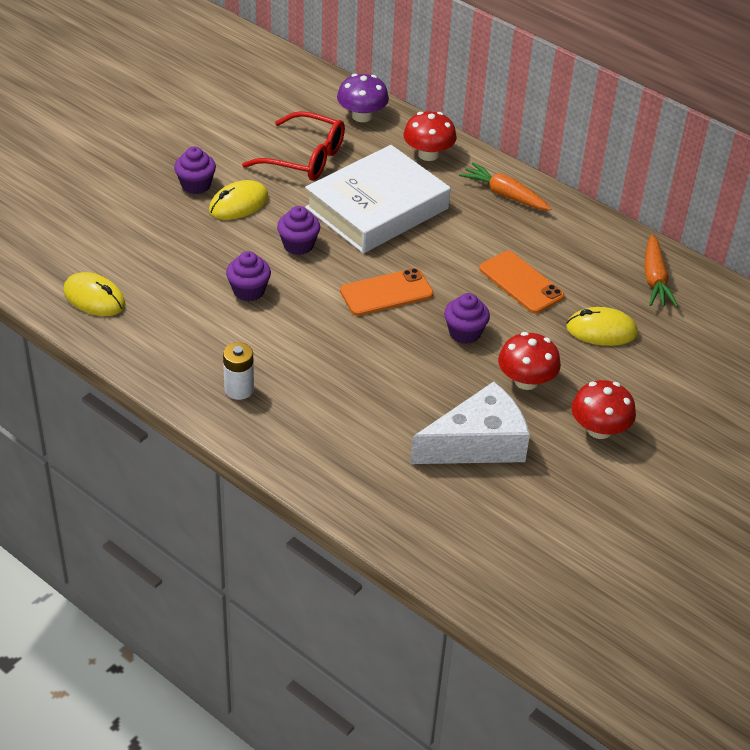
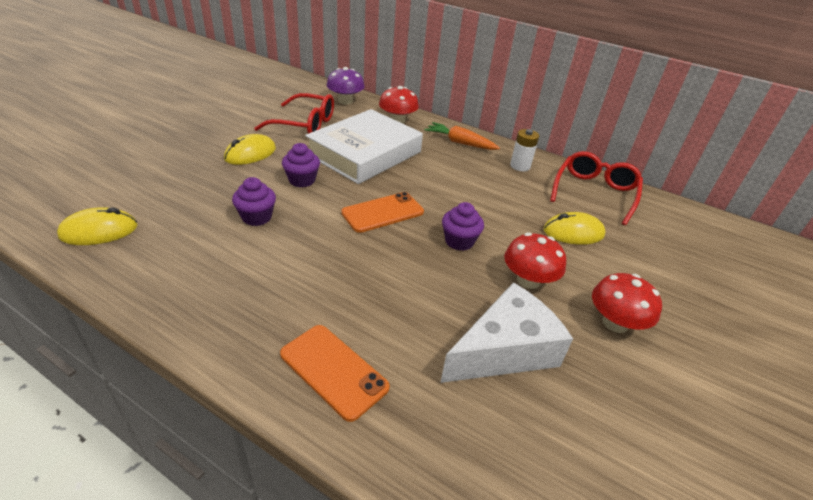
camera: 10 degrees left, 5 degrees down
yellow mouse [63,272,125,316] -> yellow mouse turned 45 degrees counterclockwise [57,207,138,245]
purple cupcake [174,147,216,194] -> none
white battery [223,342,254,400] -> white battery moved to [510,129,539,171]
orange phone [479,251,565,313] -> orange phone moved to [280,325,390,422]
orange carrot [644,234,678,307] -> red glasses [550,151,643,225]

